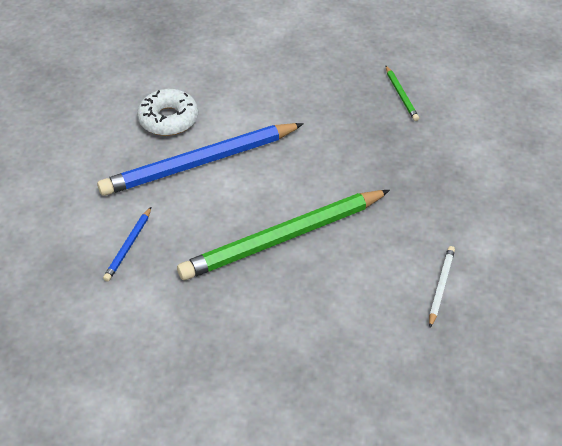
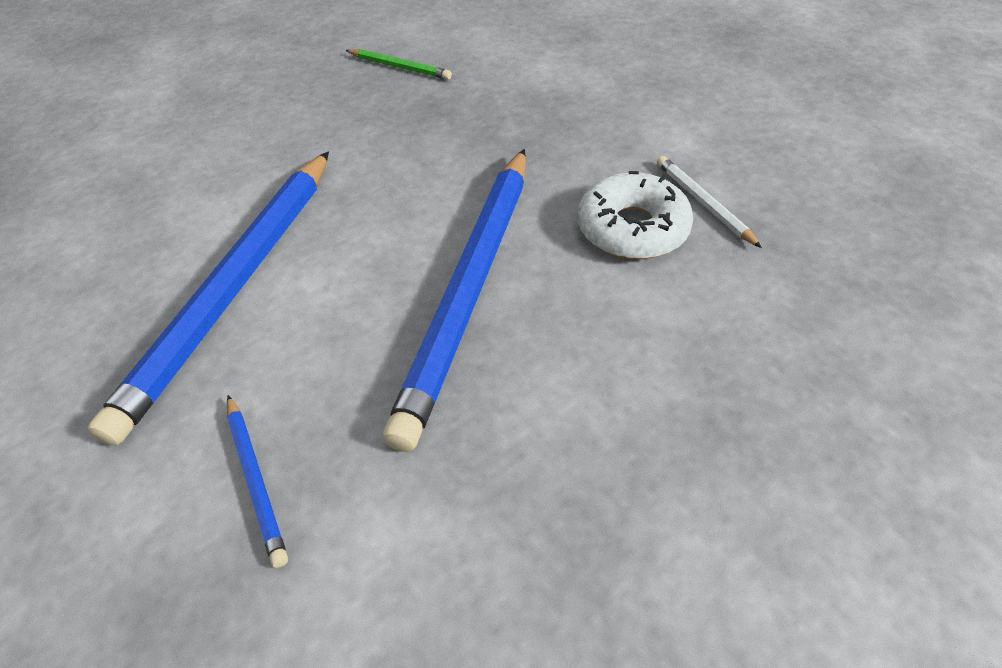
camera: 45 degrees left, 0 degrees up
white donut [137,89,198,136] -> white donut moved to [578,171,693,259]
green pencil [177,190,390,280] -> blue pencil [383,149,526,452]

